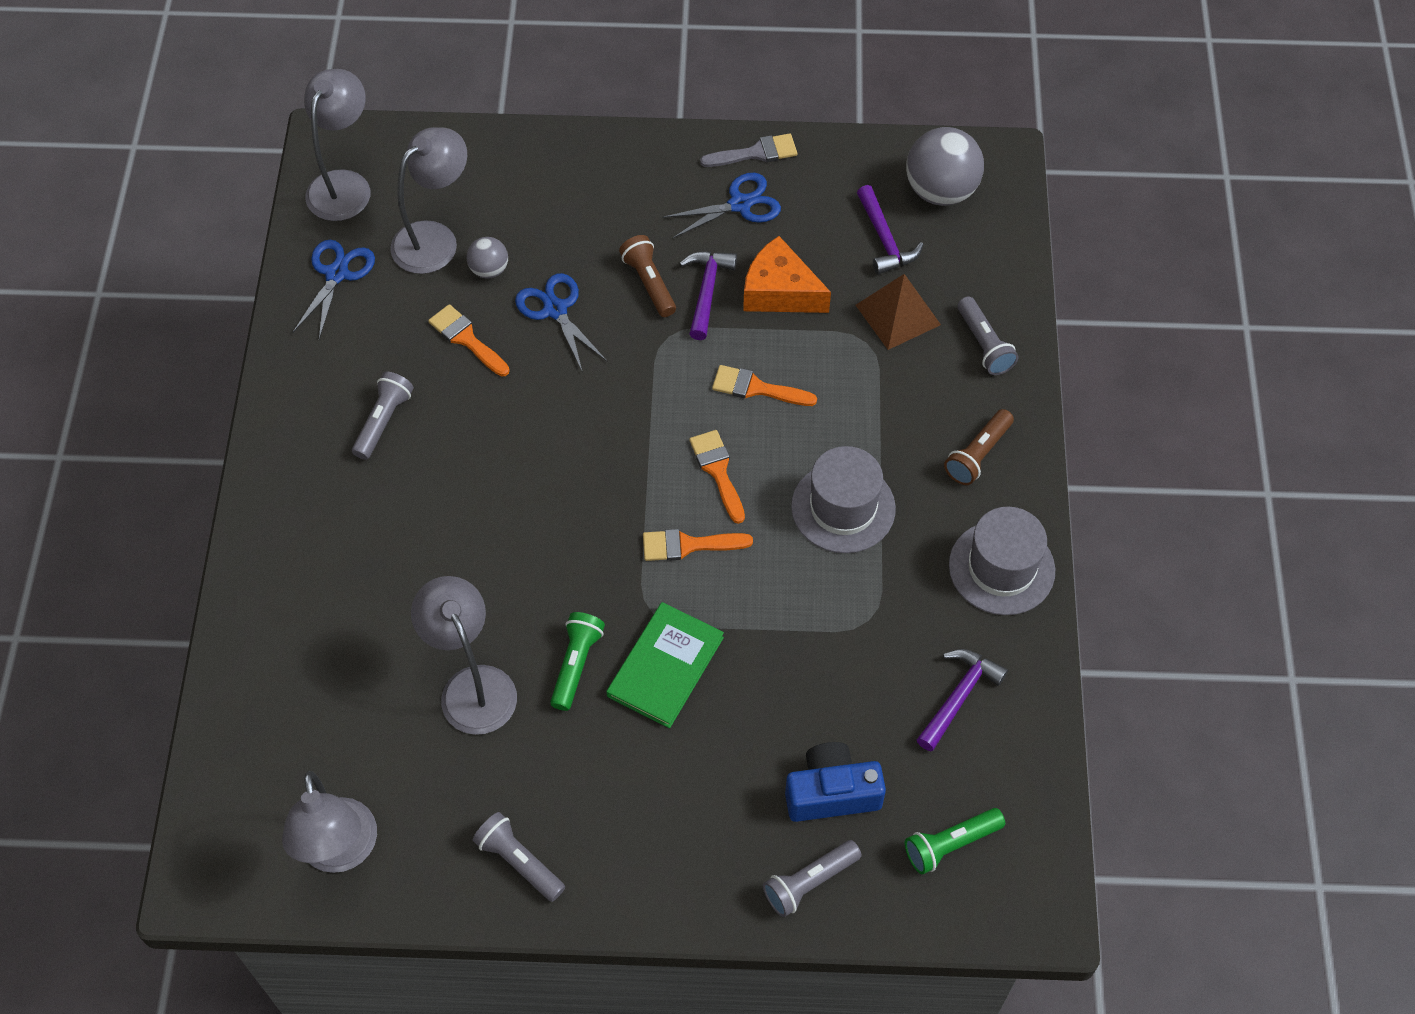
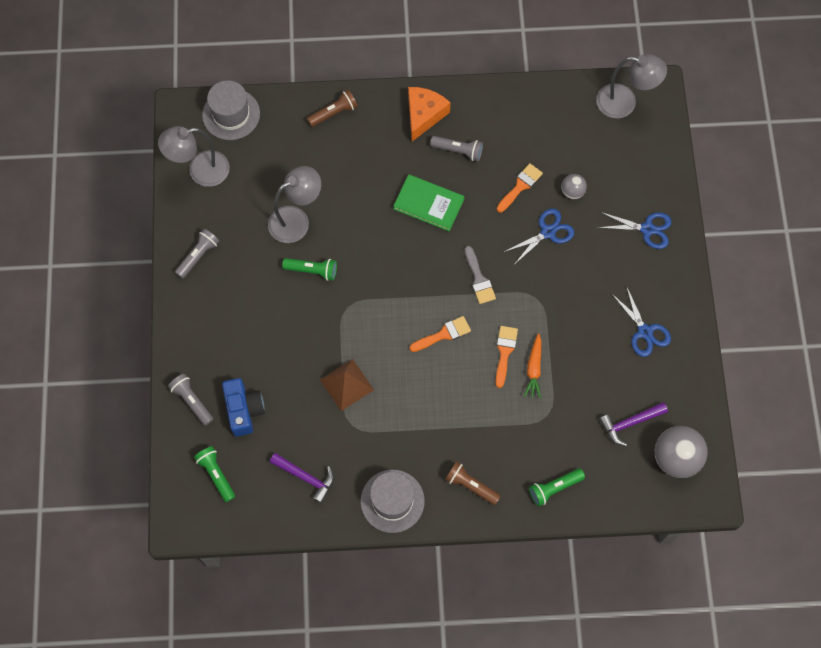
camera: 85 degrees right, 10 degrees up
blue scissors [292,240,375,339] -> blue scissors moved to [597,212,672,249]
grey lamp [390,127,467,274] -> none
green book [606,602,724,728] -> green book moved to [393,174,465,231]
brown flashlight [619,235,676,317] -> brown flashlight moved to [307,90,358,127]
orange brush [643,529,753,561] -> none
purple hammer [679,251,737,340] -> none
grey brush [700,133,797,167] -> grey brush moved to [465,246,496,304]
orange cheese [743,236,831,313] -> orange cheese moved to [408,87,451,141]
grey hat [791,446,896,553] -> grey hat moved to [202,81,260,140]
brown pyramid [856,274,941,350] -> brown pyramid moved to [320,359,374,411]
grey flashlight [957,296,1018,375] -> green flashlight [529,468,585,506]
none -> orange carrot [524,333,541,399]

